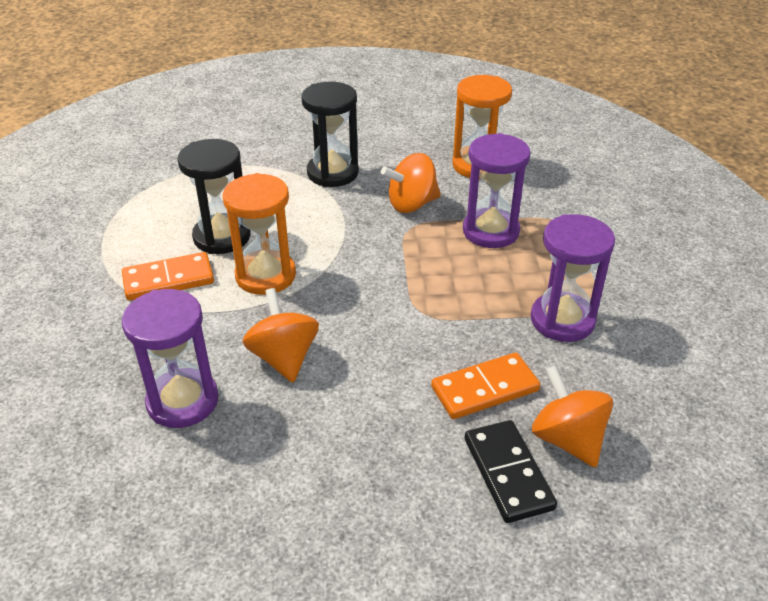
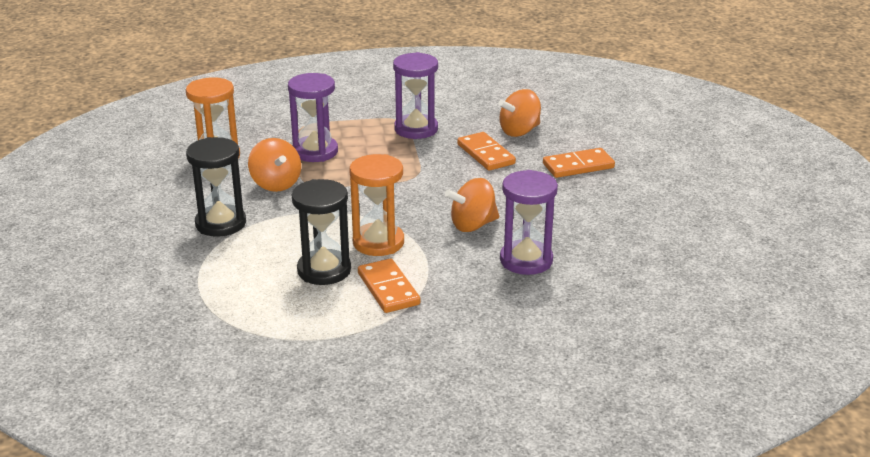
camera: 95 degrees left, 10 degrees down
black domino [464,420,557,523] -> none
none -> orange domino [543,148,615,178]

